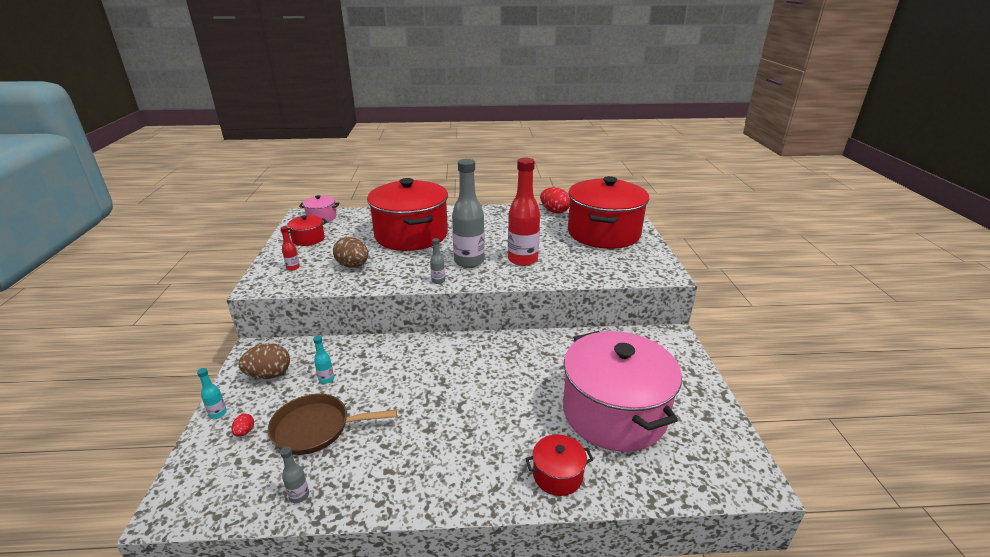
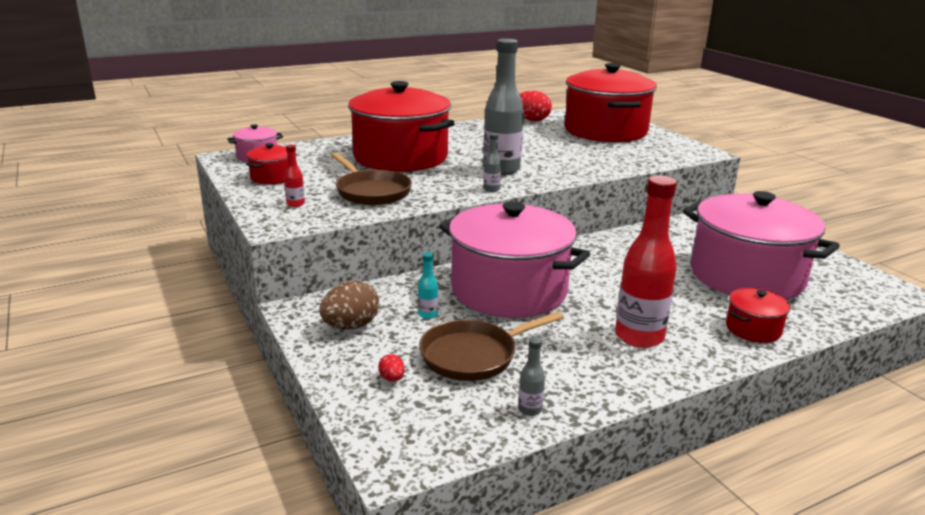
camera: 25 degrees left, 5 degrees down
turquoise bottle [197,368,227,419] -> none
brown egg [333,237,368,267] -> brown pan [331,152,412,205]
red bottle [508,158,540,266] -> red bottle moved to [615,175,677,348]
none -> pink pot [439,201,590,318]

